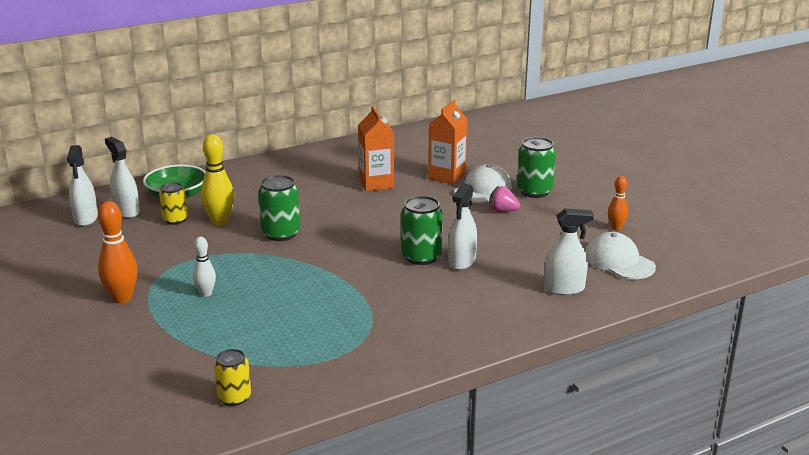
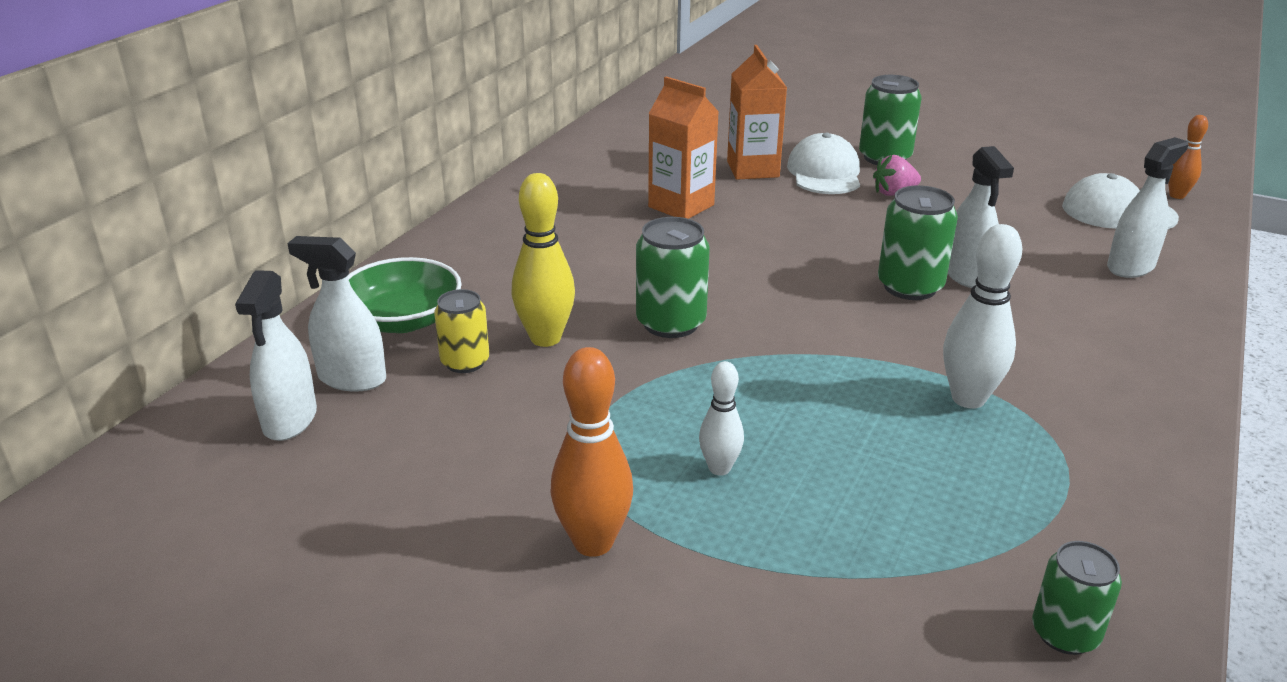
camera: 35 degrees left, 5 degrees up
white spray bottle [67,145,98,226] -> white spray bottle turned 45 degrees clockwise [235,270,317,441]
yellow can [214,349,251,406] -> green can [1032,541,1122,655]
orange bowling pin [608,176,628,231] -> orange bowling pin moved to [1168,115,1208,199]
none -> white bowling pin [943,224,1022,409]

